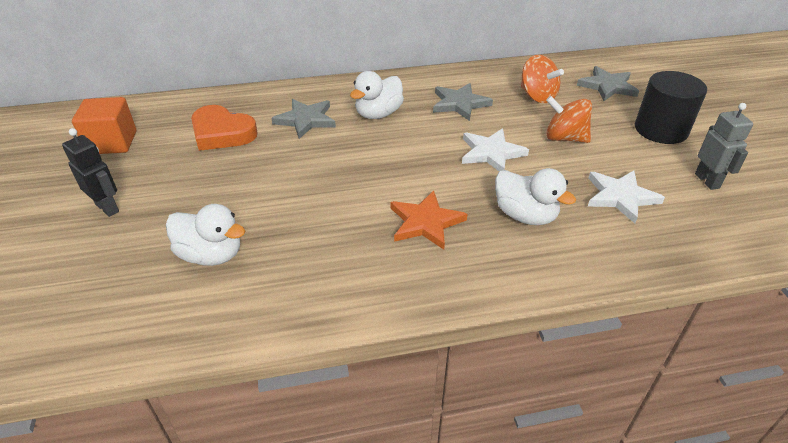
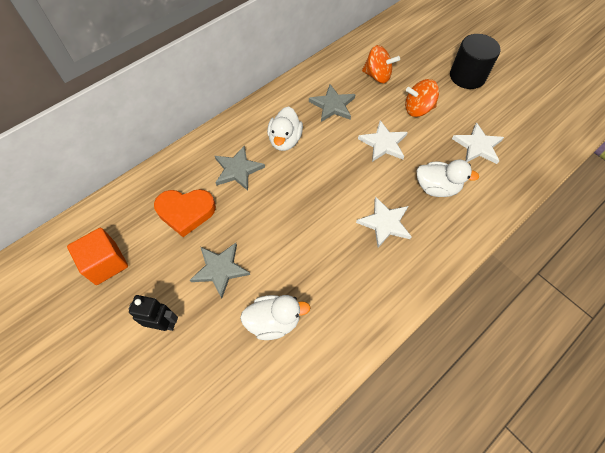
camera: 30 degrees left, 20 degrees up
orange star [391,190,467,250] -> white star [356,197,412,248]
grey star [577,66,639,101] -> grey star moved to [190,243,250,298]
grey robot [695,103,753,190] -> none

